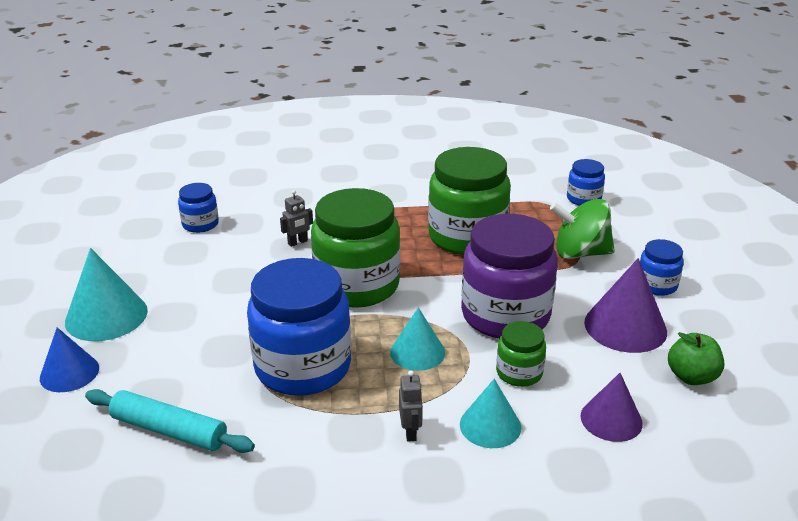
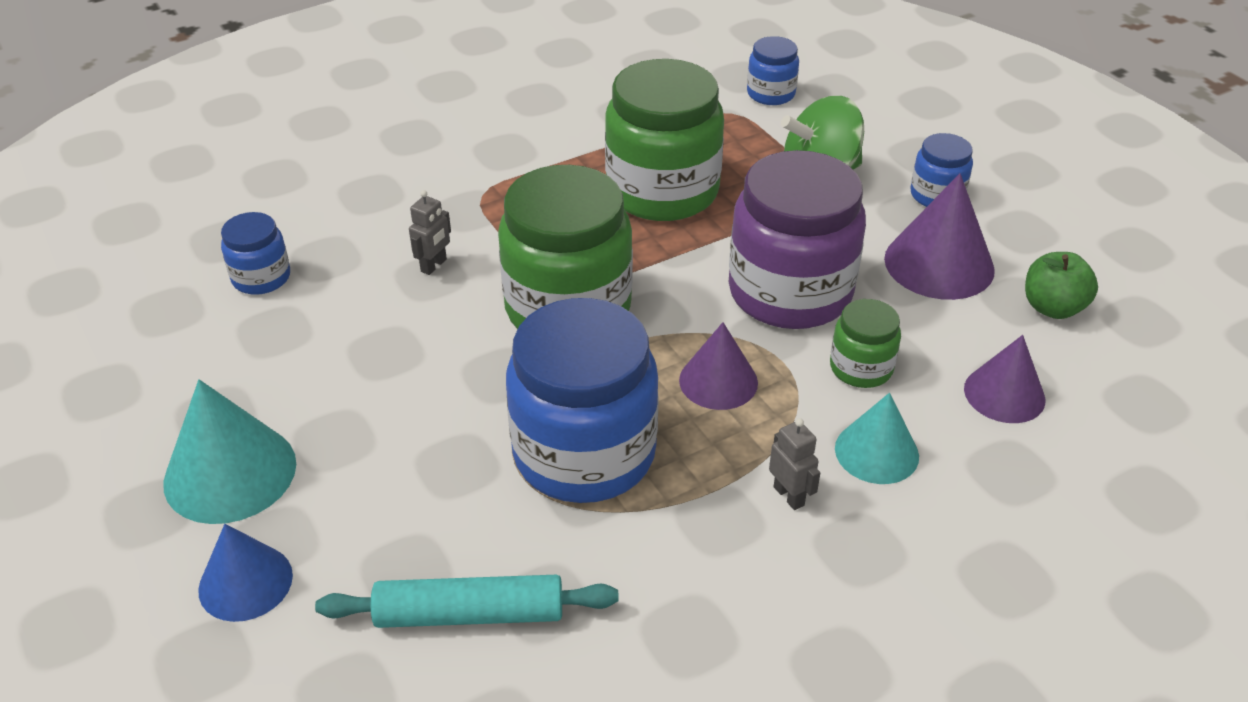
camera: 25 degrees left, 10 degrees up
turquoise cone [390,307,445,371] -> purple cone [679,322,758,410]

